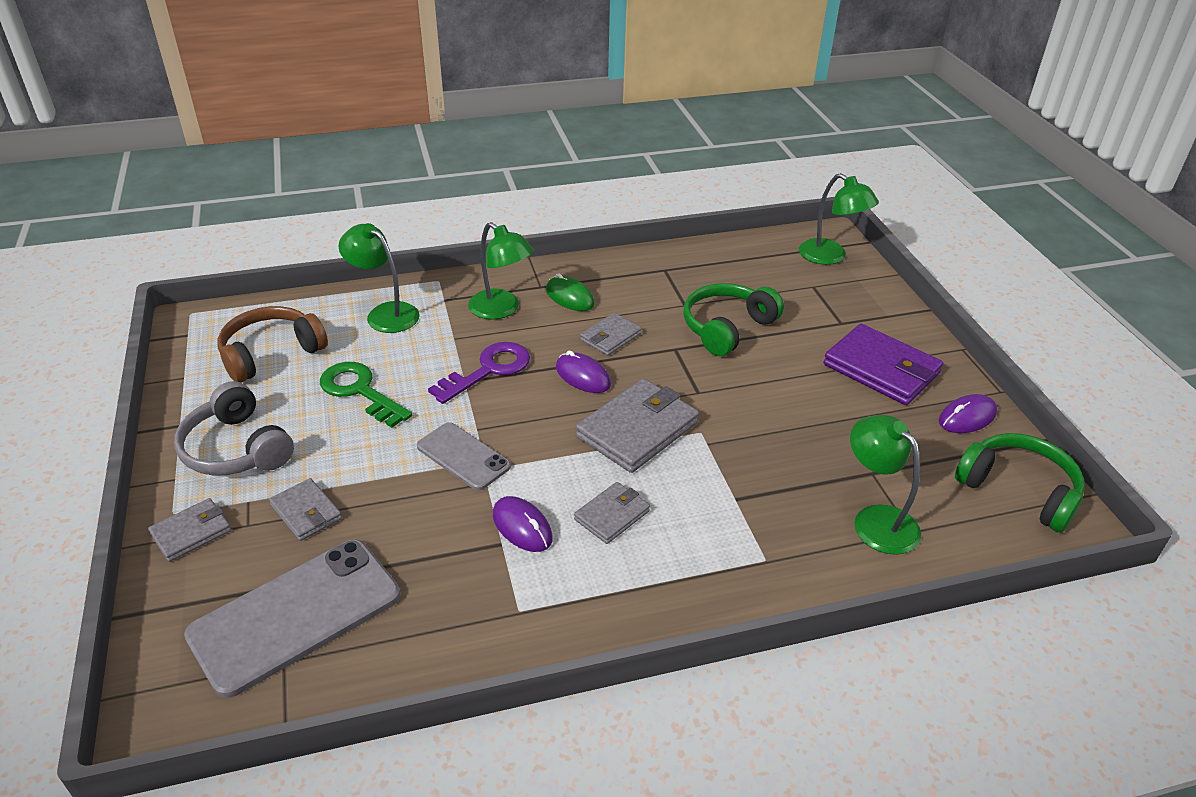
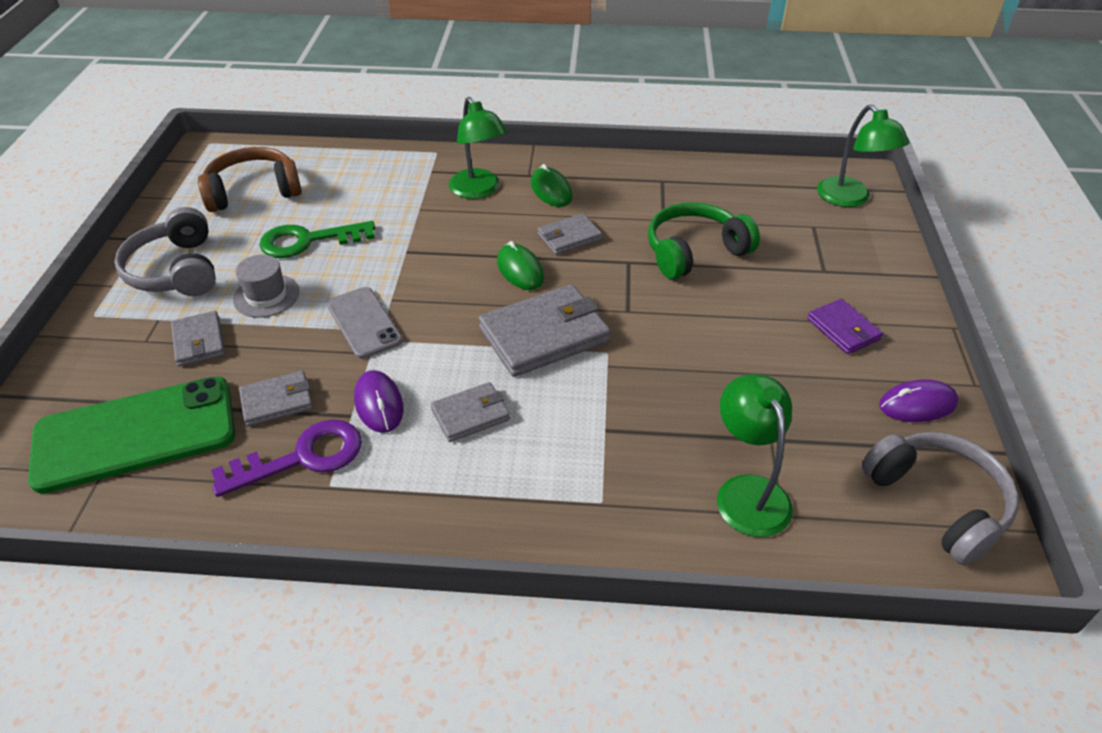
camera: 20 degrees right, 5 degrees up
grey wallet [148,498,231,562] -> grey wallet moved to [239,371,313,426]
grey phone [184,539,400,698] -> green phone [28,376,235,494]
green key [320,362,412,428] -> green key turned 75 degrees counterclockwise [259,221,375,258]
green lamp [339,223,420,333] -> none
purple key [428,342,530,404] -> purple key moved to [211,419,362,497]
purple mouse [556,350,611,393] -> green mouse [497,241,544,290]
purple wallet [823,324,943,405] -> purple wallet [807,299,883,354], size x0.56
green headphones [955,433,1085,533] -> grey headphones [861,432,1019,565]
none -> grey hat [233,254,300,318]

